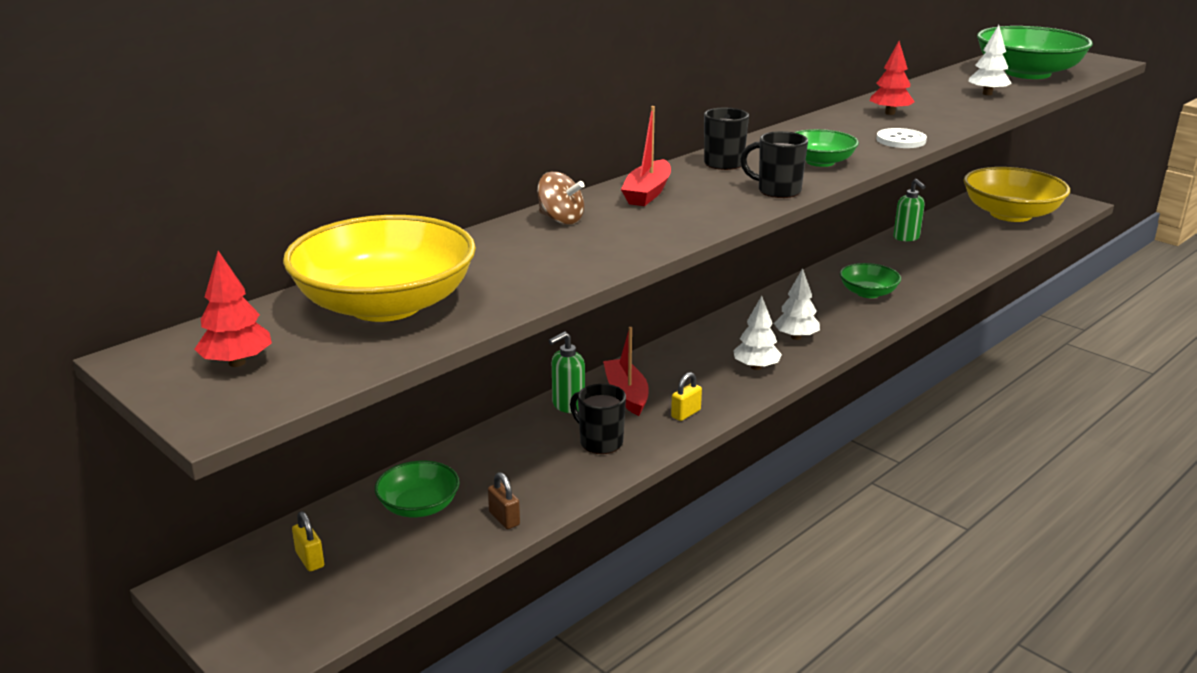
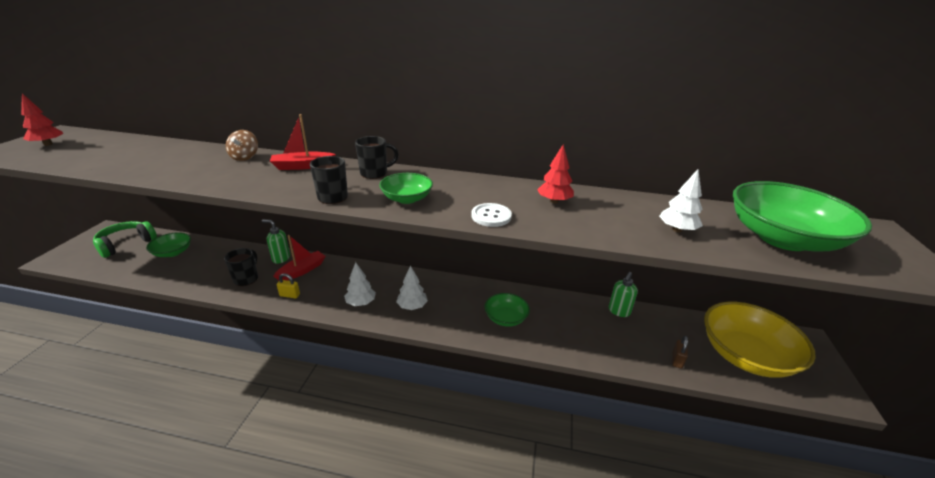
camera: 55 degrees right, 5 degrees up
yellow bowl [283,215,476,322] -> none
yellow padlock [292,511,324,571] -> green headphones [93,221,157,258]
brown padlock [488,472,520,529] -> brown padlock moved to [673,336,688,369]

